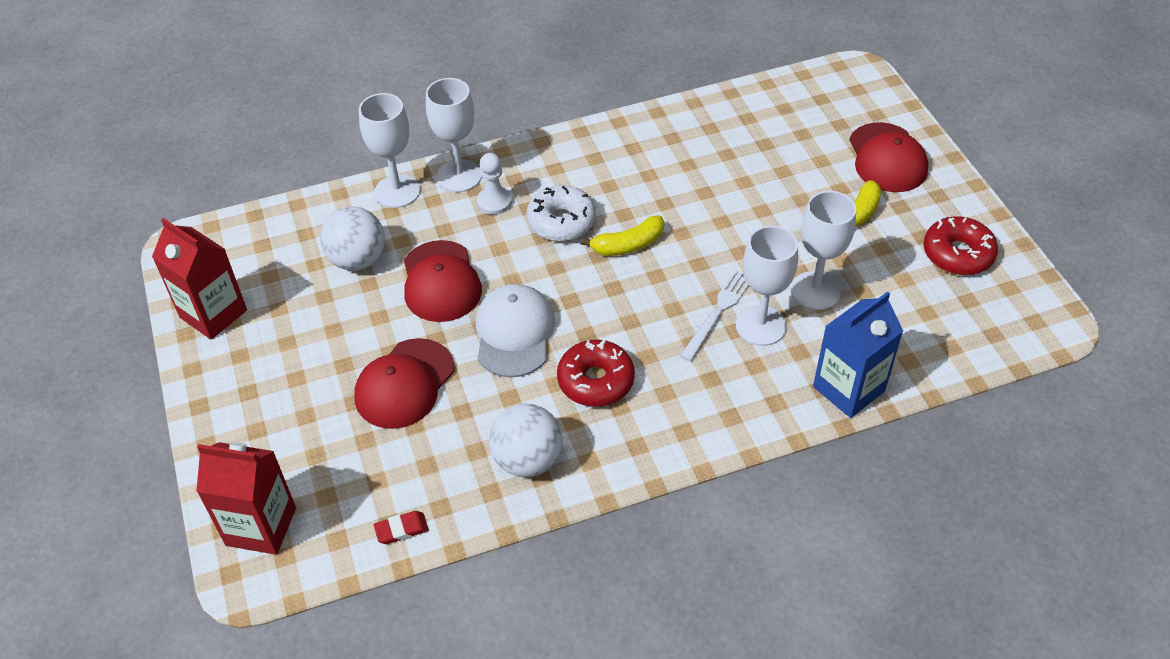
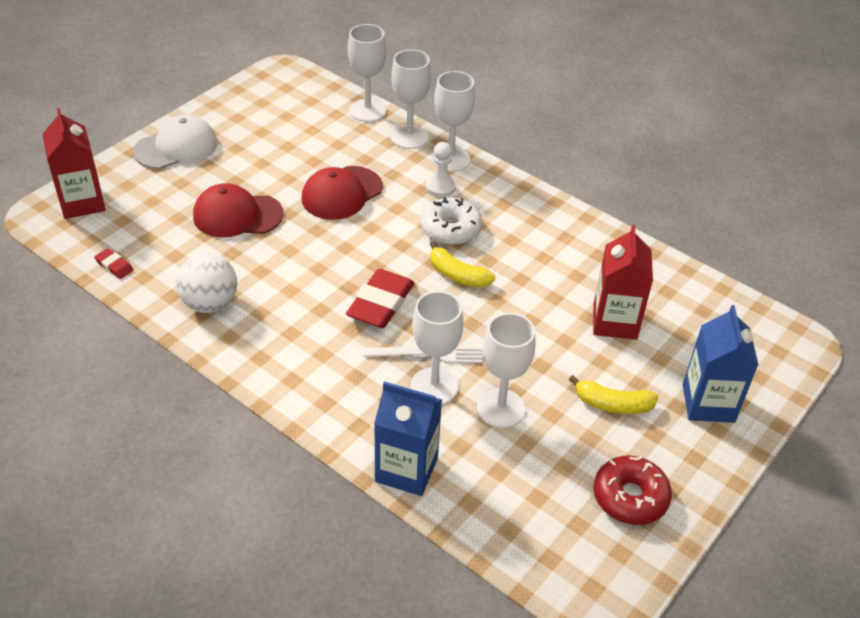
camera: 55 degrees right, 5 degrees down
red carton [152,218,247,340] -> red carton moved to [593,225,653,340]
white ball [320,206,385,271] -> none
white cap [476,284,555,378] -> white cap moved to [133,115,217,169]
red donut [557,340,635,407] -> none
red cap [849,122,929,192] -> blue carton [683,305,758,423]
none -> red eraser [346,269,414,328]
none -> white goblet [348,24,387,122]

